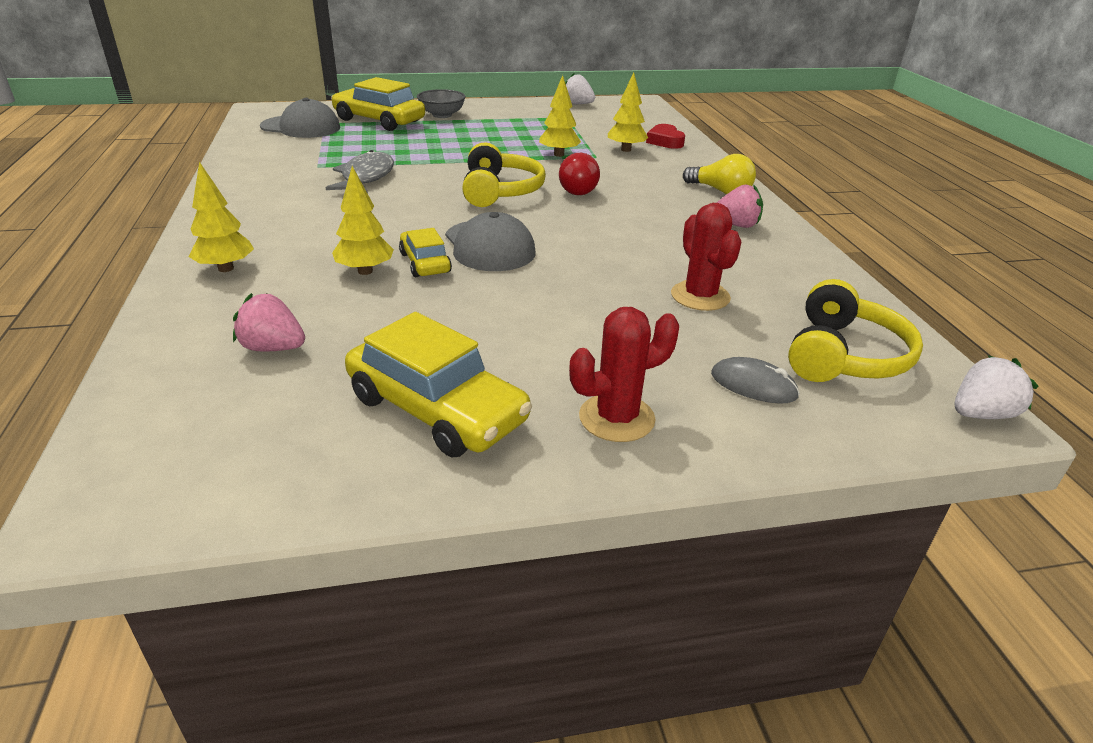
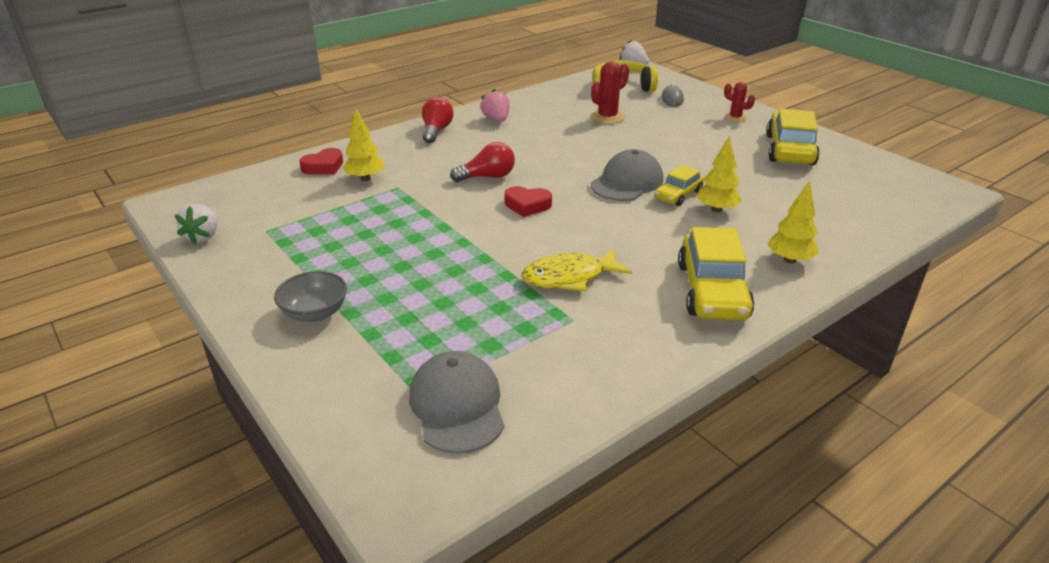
camera: 115 degrees left, 0 degrees up
pink strawberry [233,293,305,351] -> none
grey fish [326,150,394,194] -> yellow fish [521,248,632,291]
yellow car [331,77,425,131] -> yellow car moved to [678,227,754,320]
yellow headphones [462,142,546,207] -> red heart [505,186,552,217]
yellow tree [539,75,581,157] -> none
red cactus [569,307,679,442] -> red cactus [724,82,755,122], size x0.65
yellow light bulb [683,154,756,194] -> red light bulb [422,97,454,143]

